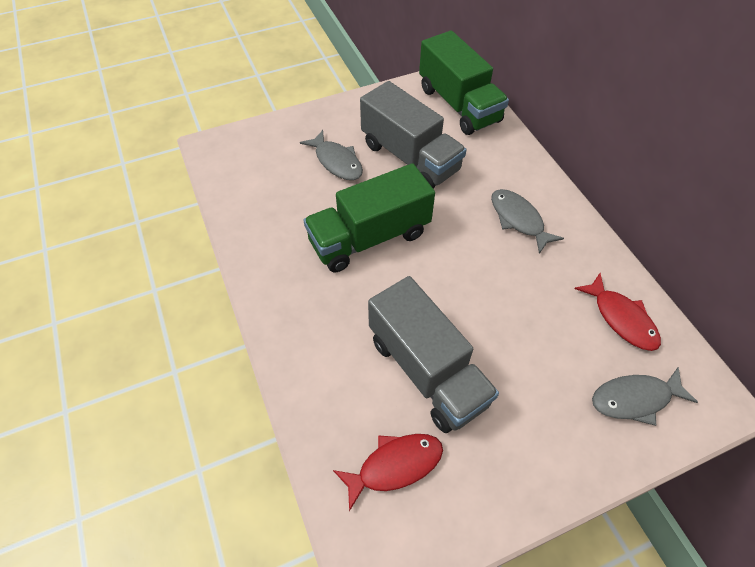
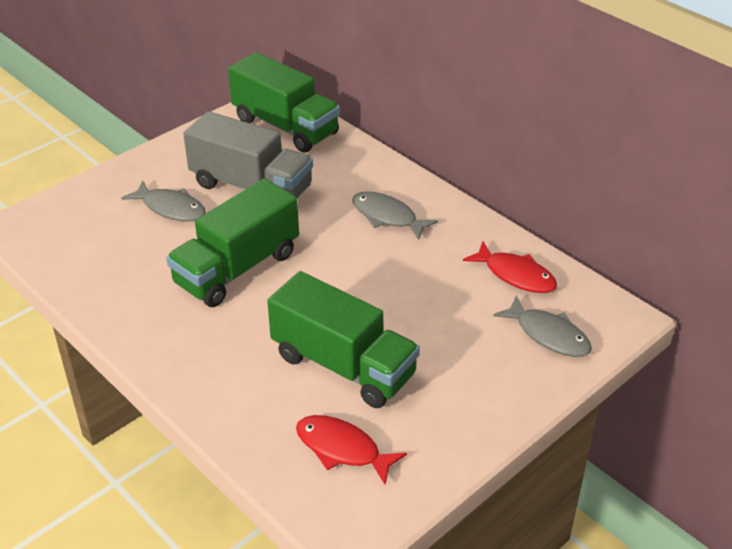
camera: 20 degrees left, 15 degrees down
red fish [333,434,443,511] -> red fish turned 105 degrees counterclockwise [296,415,407,484]
grey truck [368,276,499,433] -> green truck [267,271,420,408]
grey fish [592,367,698,426] -> grey fish turned 105 degrees counterclockwise [493,295,592,357]

